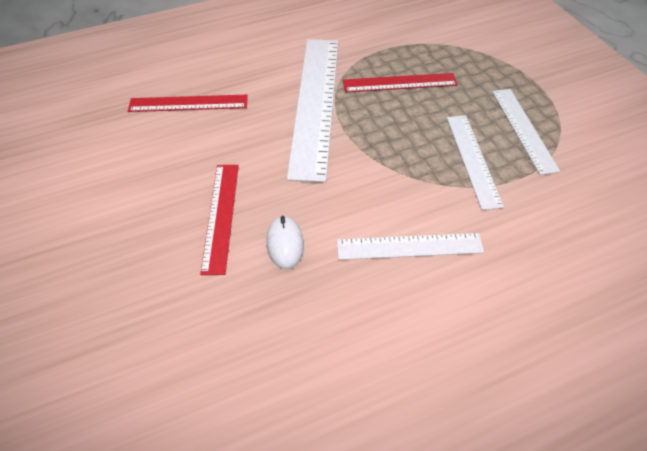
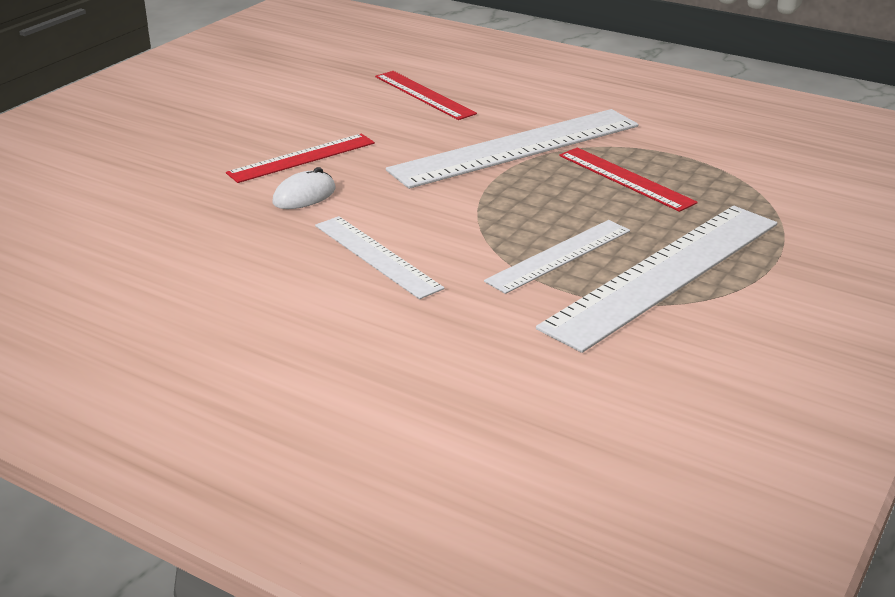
camera: 55 degrees right, 20 degrees down
white ruler [492,89,560,175] -> white ruler [536,206,777,353], size x1.79

